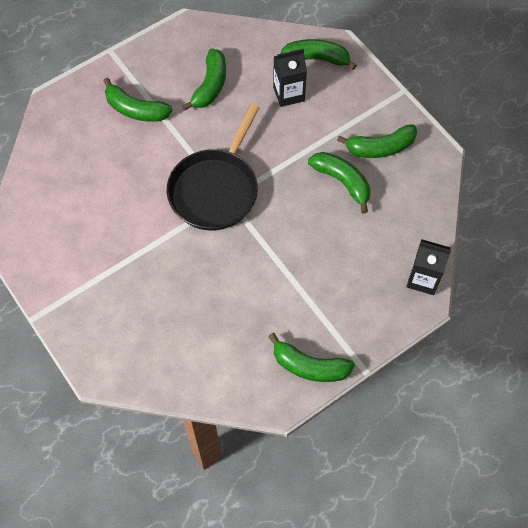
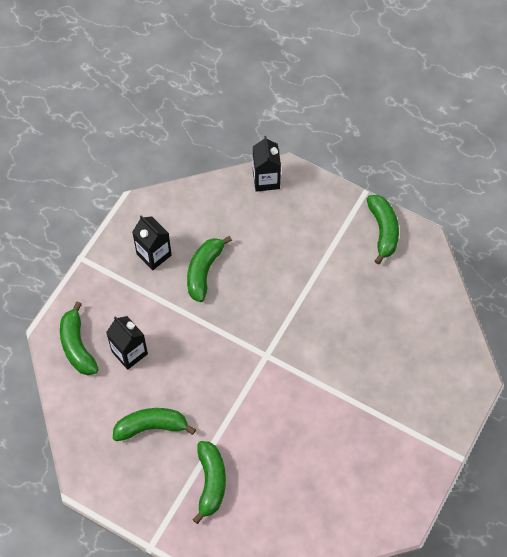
camera: 115 degrees left, 0 degrees up
black pan [167,104,260,231] -> none
green banana [337,124,417,158] -> black carton [132,215,172,270]

